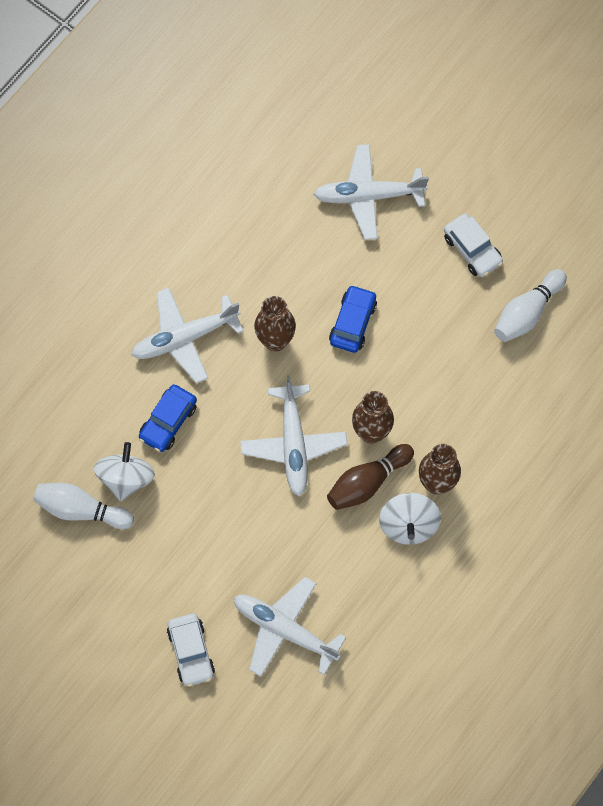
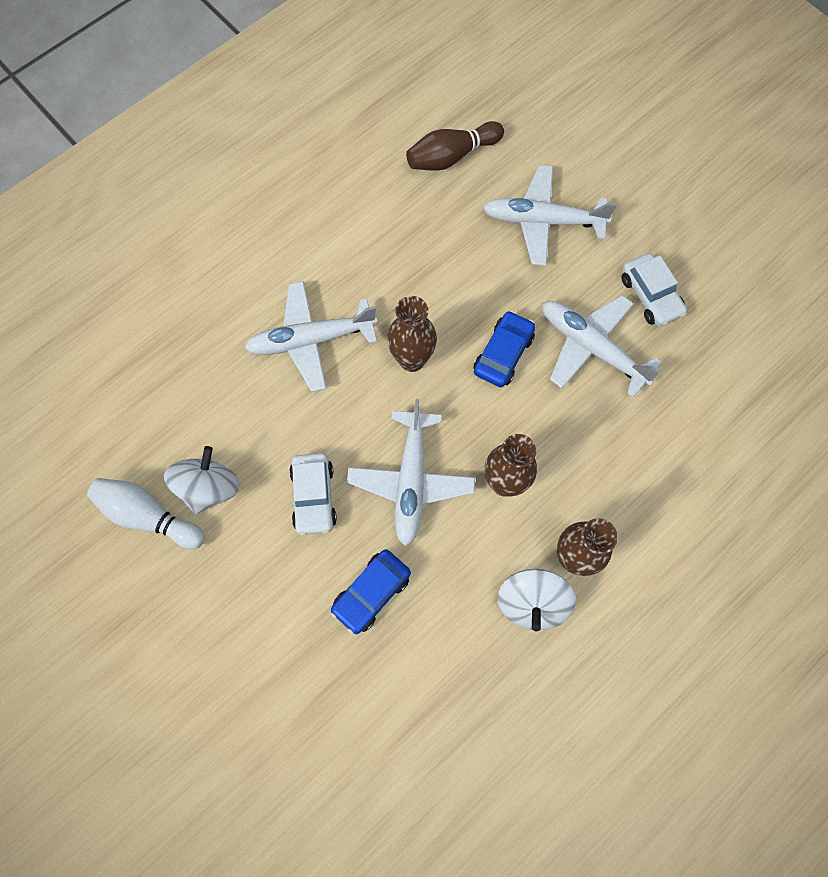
camera: 10 degrees right, 0 degrees up
blue car [139,385,197,452] -> blue car moved to [331,550,411,635]
white car [167,614,215,687] -> white car moved to [289,453,337,536]
white plane [234,577,346,677] -> white plane moved to [542,295,662,398]
brown bowling pin [327,444,414,510] -> brown bowling pin moved to [406,121,504,171]
white bowling pin [494,269,567,342] -> none

